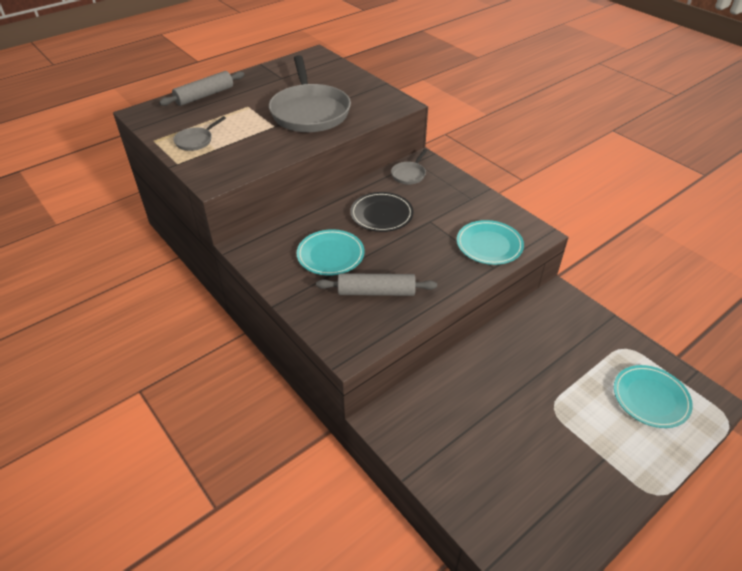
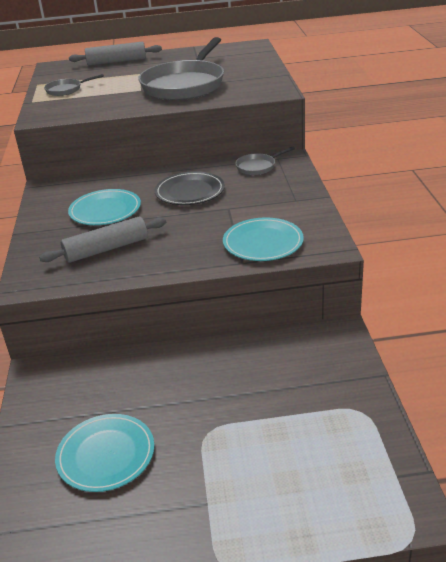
camera: 35 degrees right, 10 degrees down
grey rolling pin [316,273,437,296] -> grey rolling pin turned 60 degrees counterclockwise [39,217,166,263]
turquoise plate [614,365,693,428] -> turquoise plate moved to [55,414,154,492]

